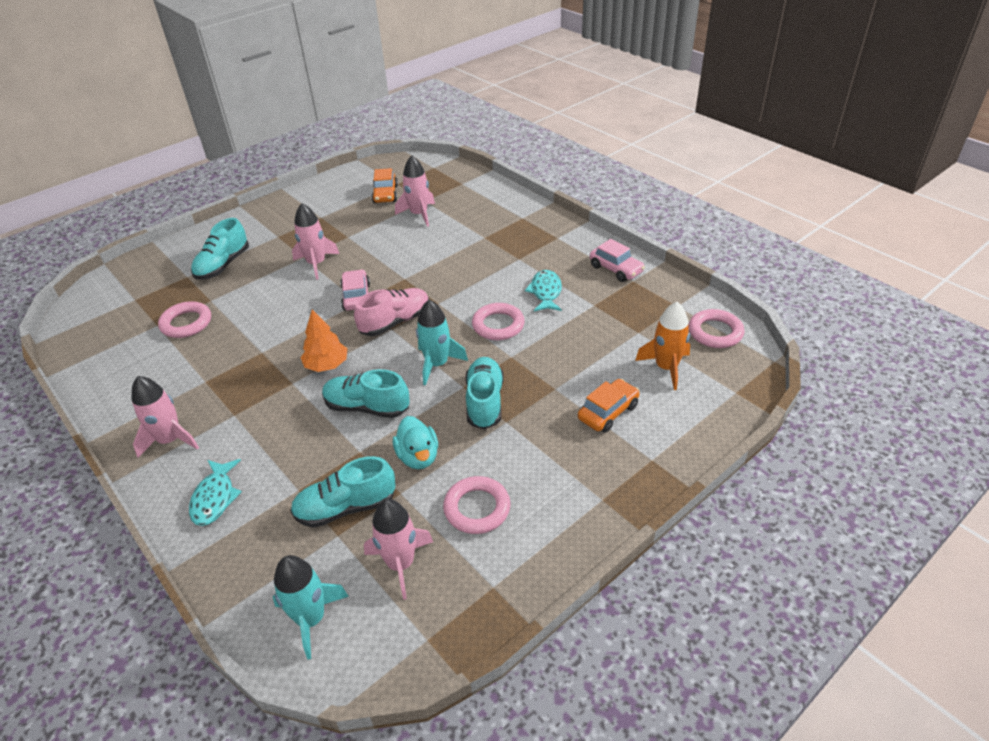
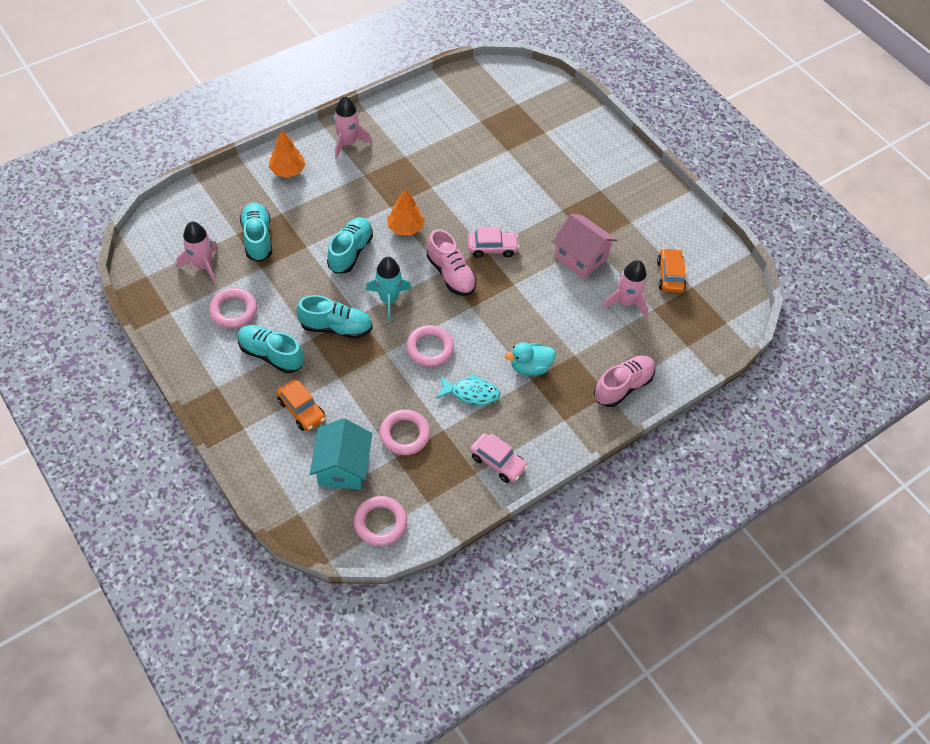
camera: 90 degrees right, 15 degrees up
pink ring [158,301,211,338] -> pink ring moved to [380,409,430,455]
turquoise fish [189,459,242,526] -> orange tree [269,130,306,178]
turquoise shoe [191,218,249,280] -> turquoise shoe moved to [238,325,304,373]
turquoise rocket [273,555,349,660] -> none
pink rocket [292,203,339,280] -> none
orange car [372,168,398,203] -> orange car turned 90 degrees clockwise [657,248,686,293]
turquoise duck [393,416,438,469] -> turquoise duck moved to [505,342,556,376]
pink car [590,239,645,282] -> pink car turned 105 degrees counterclockwise [470,433,528,483]
orange rocket [635,302,690,390] -> turquoise house [310,418,372,490]
none -> pink house [552,214,617,279]
none -> pink shoe [594,355,655,407]

